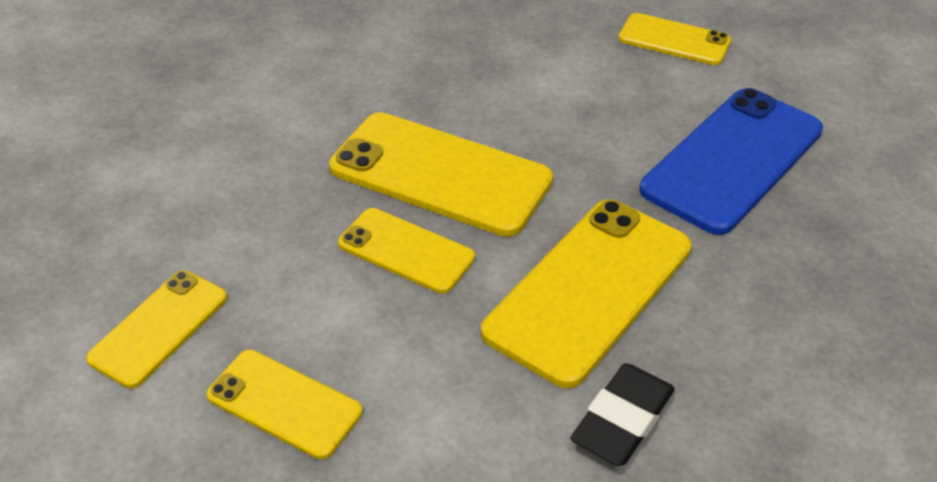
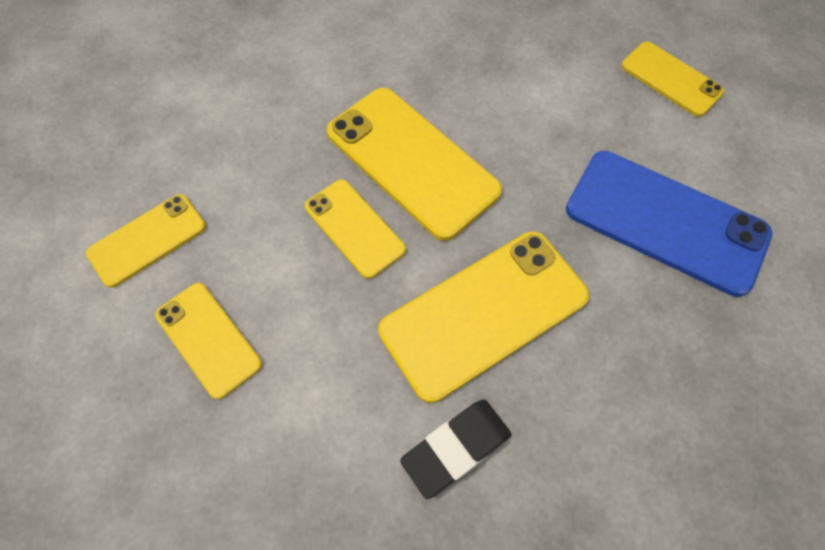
camera: 20 degrees right, 20 degrees up
blue phone [639,88,823,235] -> blue phone turned 60 degrees clockwise [566,151,773,297]

